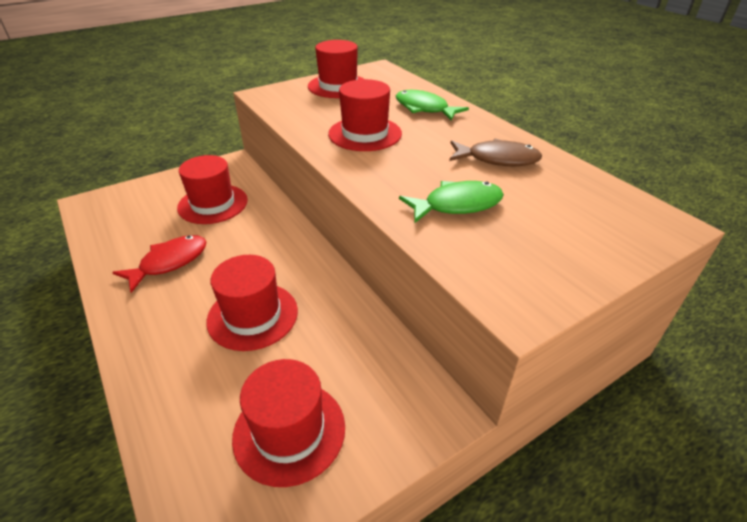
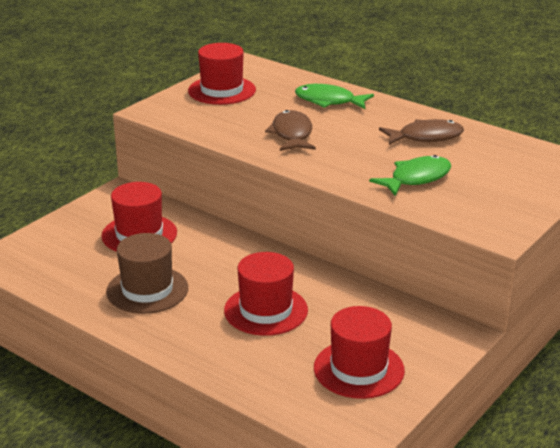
camera: 20 degrees left, 10 degrees down
red fish [112,235,206,293] -> brown hat [106,233,188,314]
red hat [328,79,402,151] -> brown fish [265,110,316,151]

